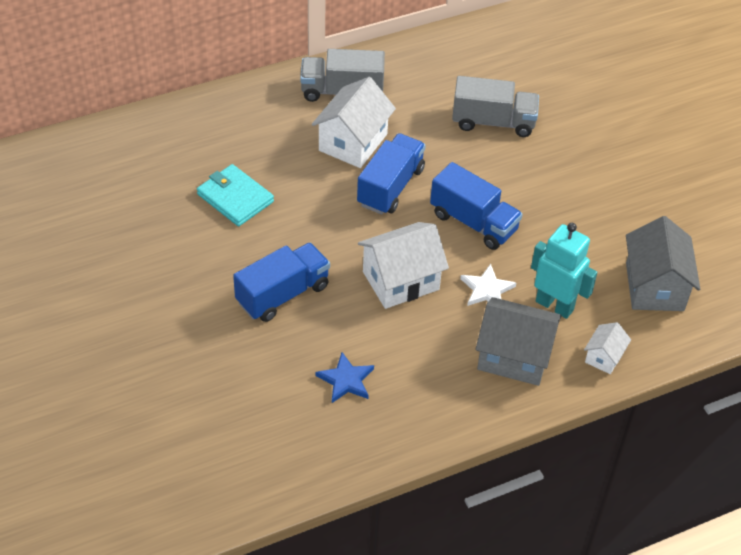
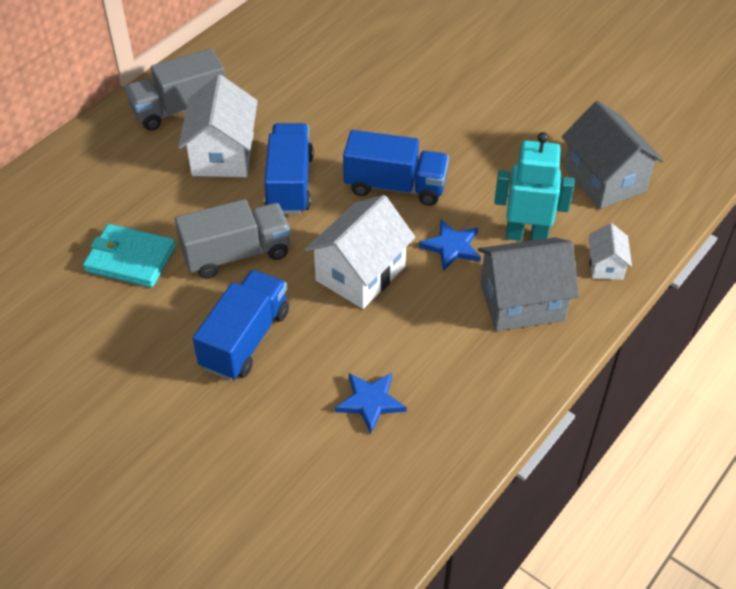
camera: 25 degrees left, 0 degrees up
grey truck [452,76,539,137] -> grey truck moved to [175,199,290,279]
white star [460,264,516,306] -> blue star [419,220,481,271]

